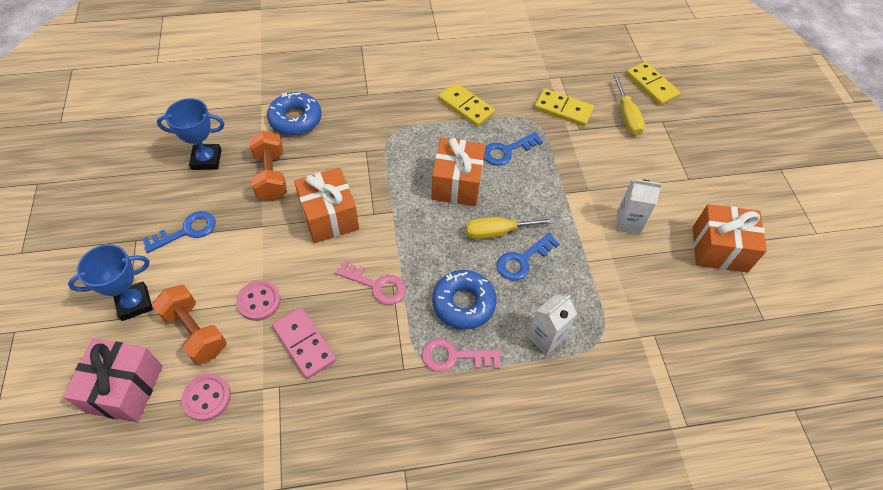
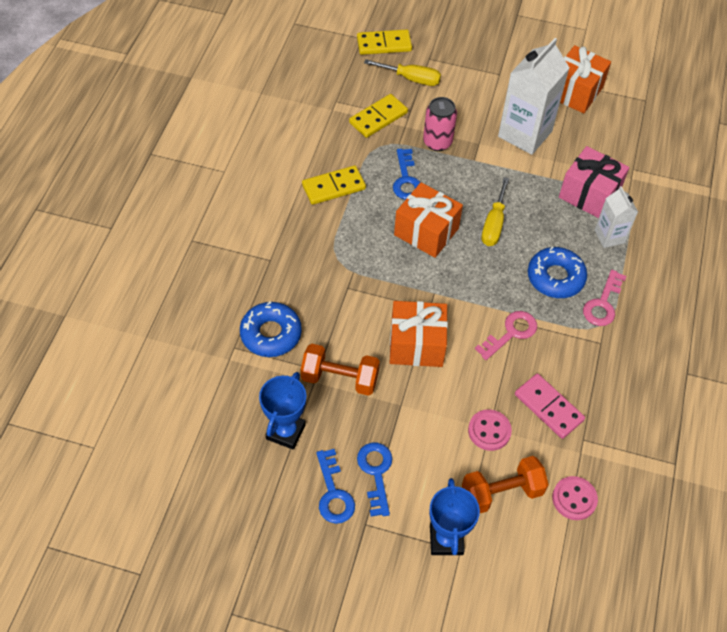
camera: 65 degrees left, 0 degrees up
pink gift [63,338,163,422] -> pink gift moved to [559,146,629,218]
pink domino [272,307,337,379] -> pink domino turned 60 degrees clockwise [515,374,585,439]
blue key [497,233,560,281] -> blue key moved to [316,449,355,524]
white carton [616,179,662,235] -> white carton [498,38,570,155], size x1.82
none -> pink can [423,97,457,151]

